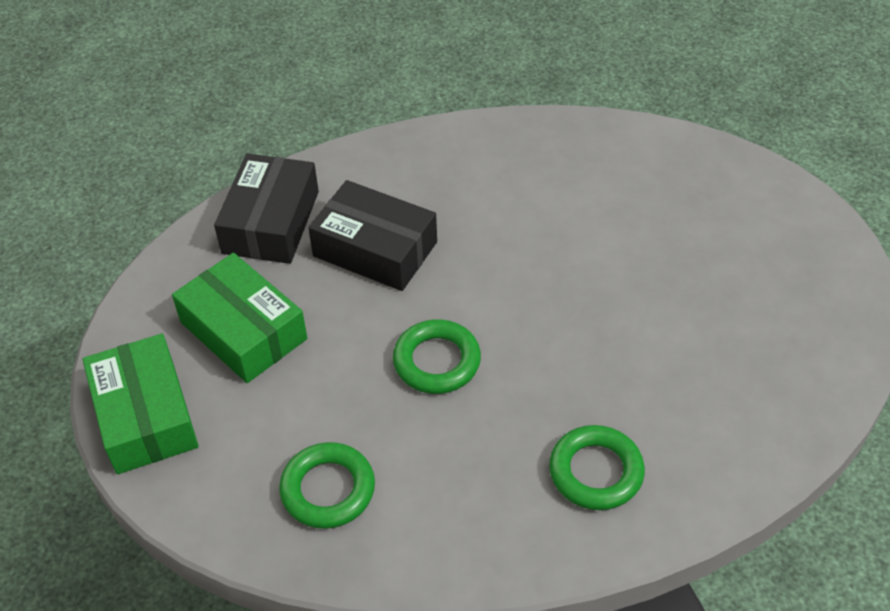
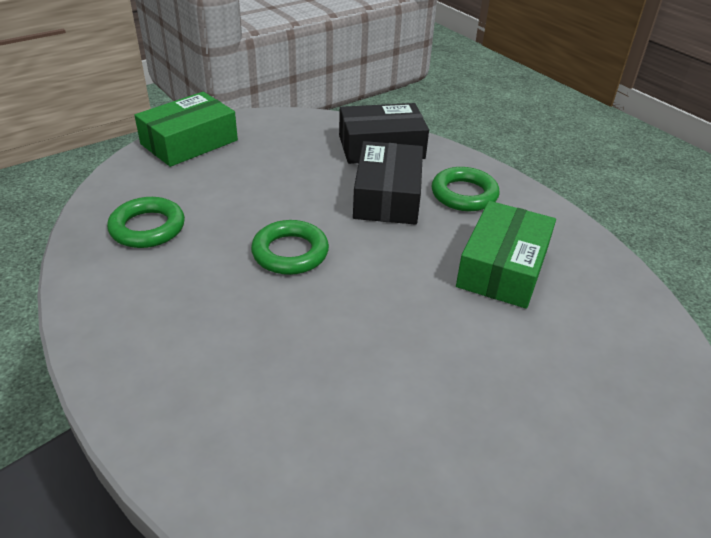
camera: 65 degrees right, 10 degrees down
green box [172,253,307,383] -> green box moved to [456,201,556,309]
green ring [549,425,645,510] -> green ring moved to [432,167,500,211]

